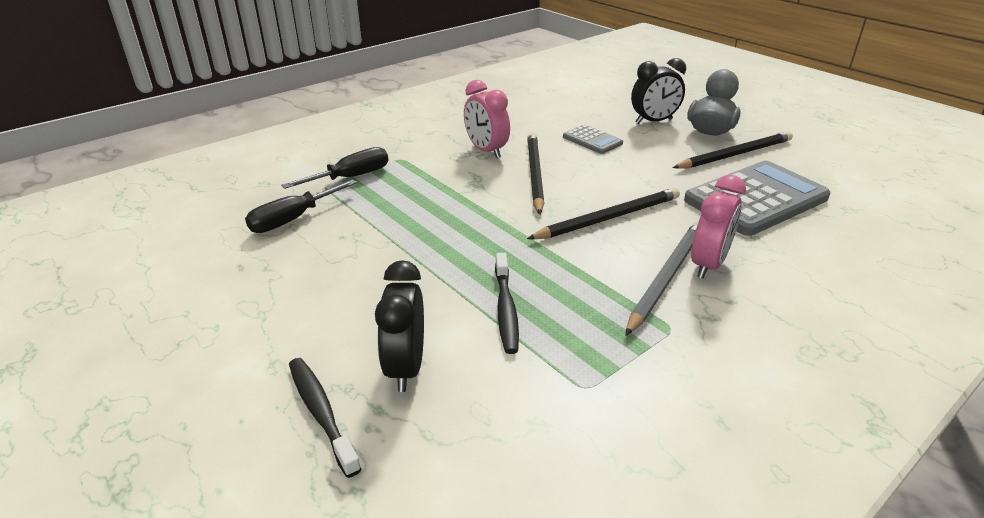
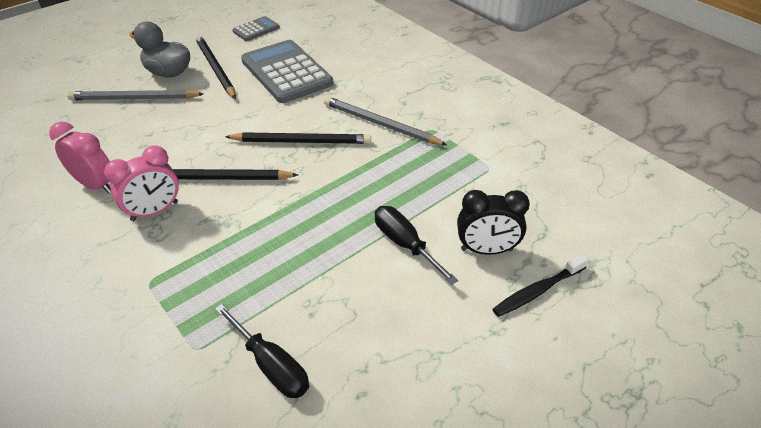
camera: 90 degrees left, 10 degrees up
black screwdriver [281,147,388,189] -> black screwdriver moved to [375,206,458,285]
black toothbrush [495,253,519,354] -> none
black pencil [527,188,680,239] -> black pencil turned 120 degrees clockwise [225,132,371,144]
grey calculator [563,125,623,154] -> grey calculator moved to [232,16,280,41]
black clock [631,58,686,124] -> grey pencil [67,90,204,100]
pink clock [691,175,746,278] -> pink clock moved to [49,122,111,194]

